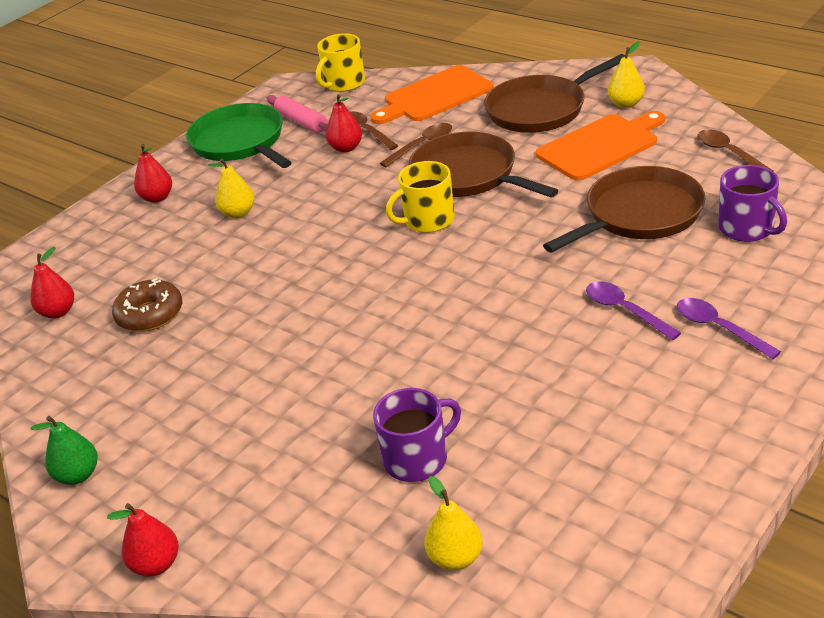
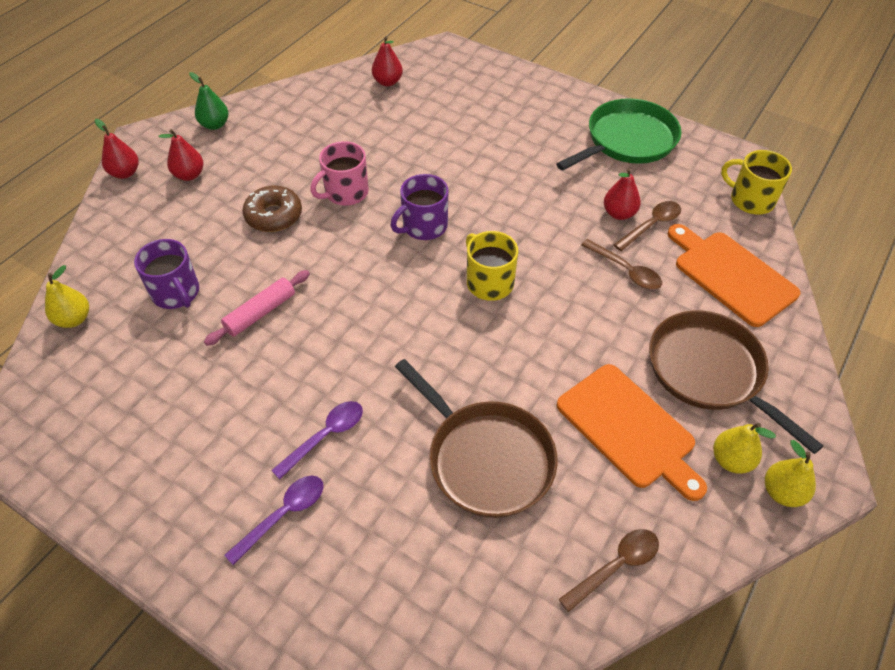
camera: 80 degrees right, 15 degrees up
brown donut [112,278,182,332] -> brown donut moved to [242,185,302,232]
red pear [134,144,172,203] -> red pear moved to [159,129,204,181]
yellow pear [208,158,254,219] -> yellow pear moved to [765,440,816,507]
pink rolling pin [267,95,328,133] -> pink rolling pin moved to [204,270,310,346]
brown pan [409,132,558,197] -> none
purple mug [718,165,787,242] -> purple mug moved to [391,174,448,240]
none -> pink mug [310,141,369,206]

